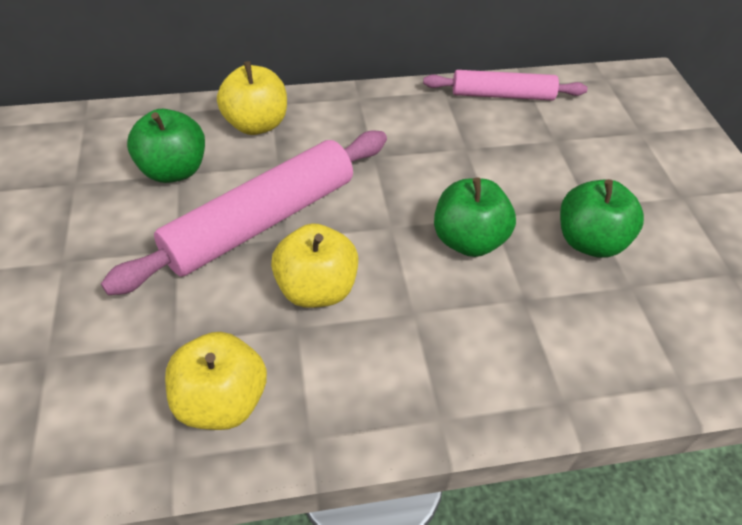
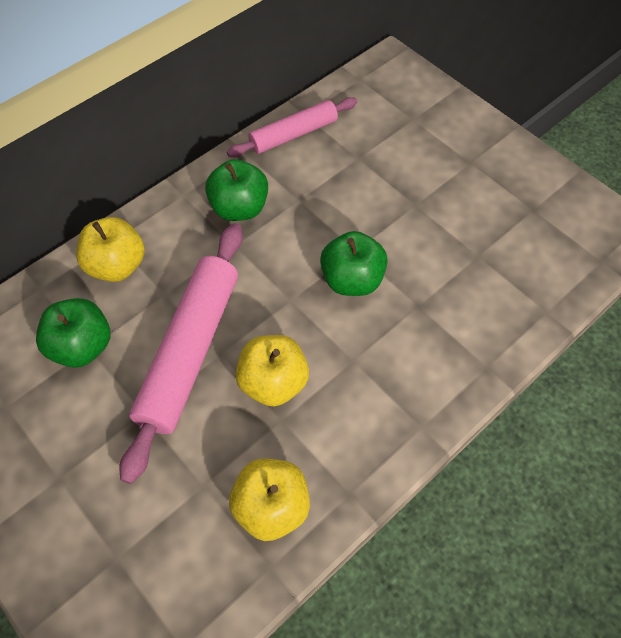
camera: 30 degrees left, 10 degrees up
green apple [560,179,644,258] -> green apple moved to [205,159,268,221]

